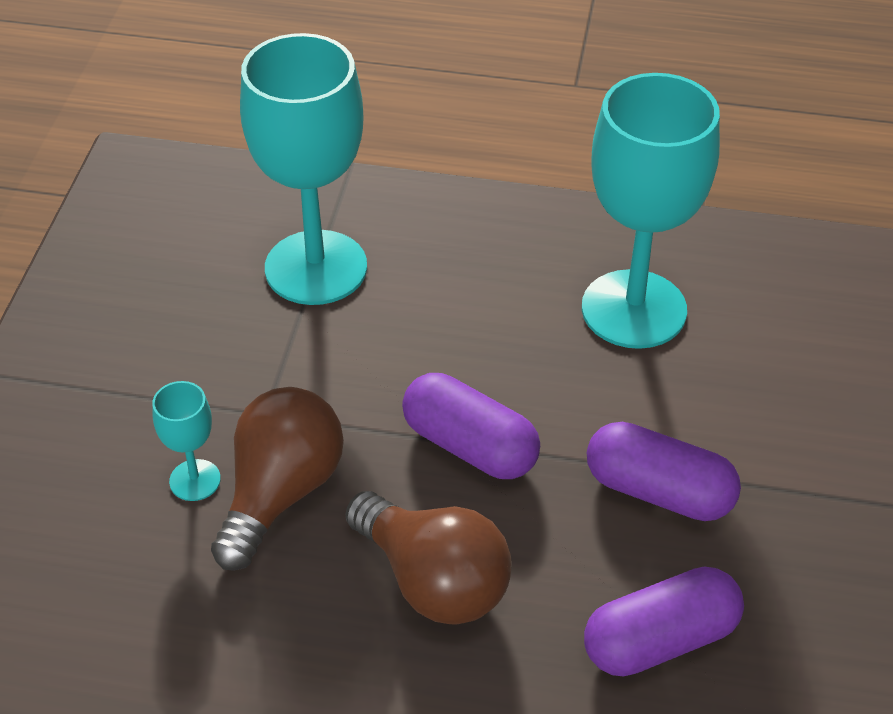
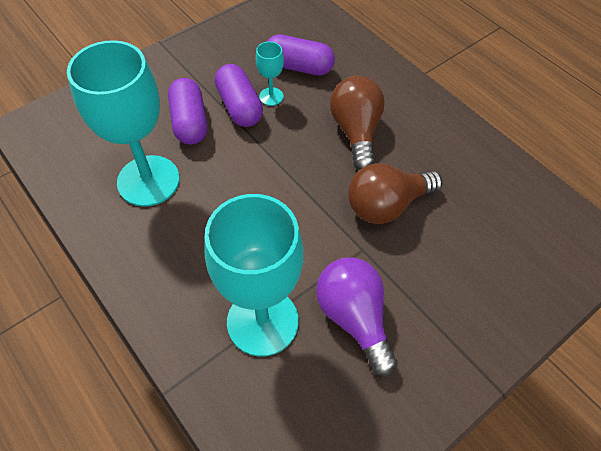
camera: 140 degrees left, 10 degrees up
turquoise goblet [152,381,221,501] -> turquoise goblet moved to [256,41,284,106]
purple capsule [402,373,540,479] -> purple capsule moved to [168,78,207,145]
none -> purple light bulb [316,257,398,376]

